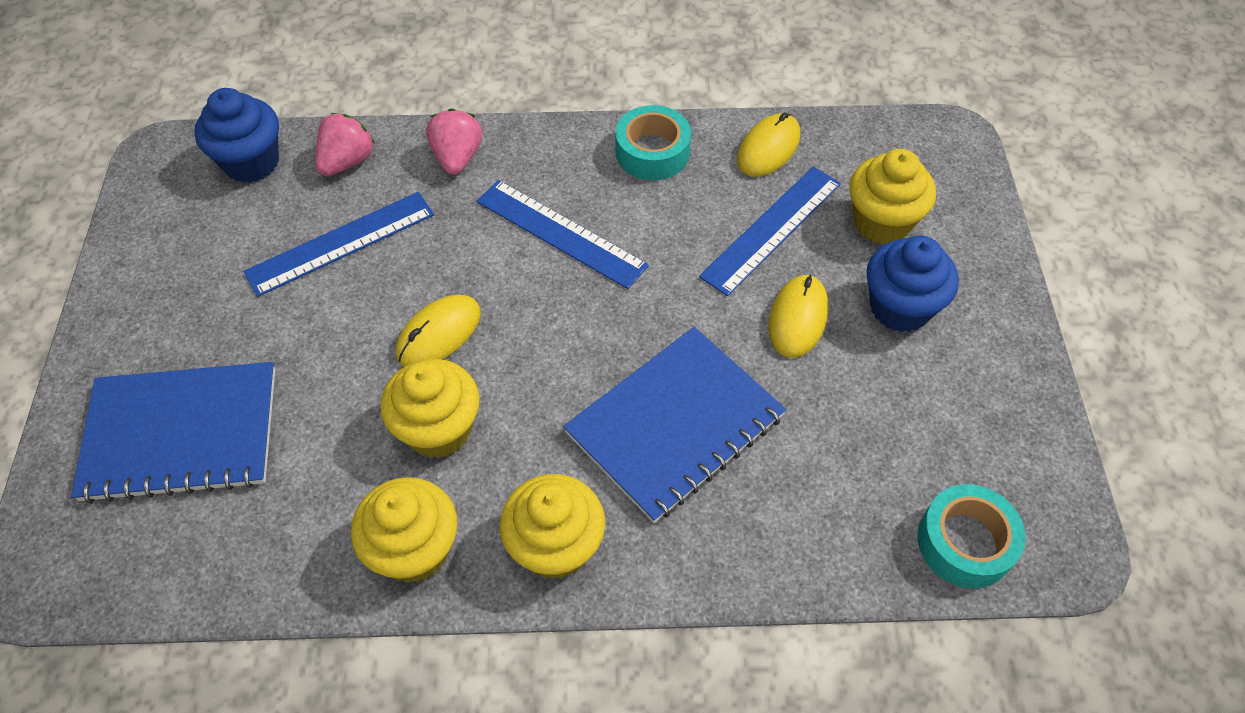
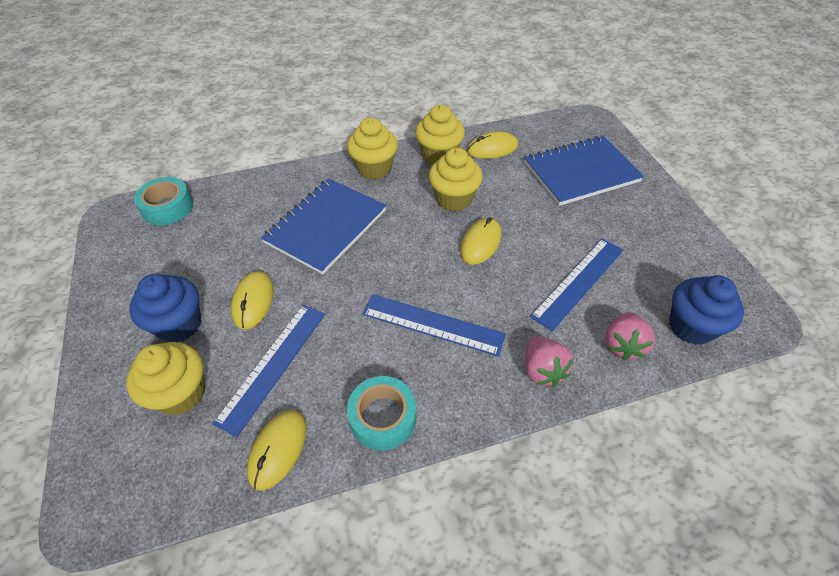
camera: 165 degrees right, 5 degrees down
none -> yellow mouse [467,131,518,159]

